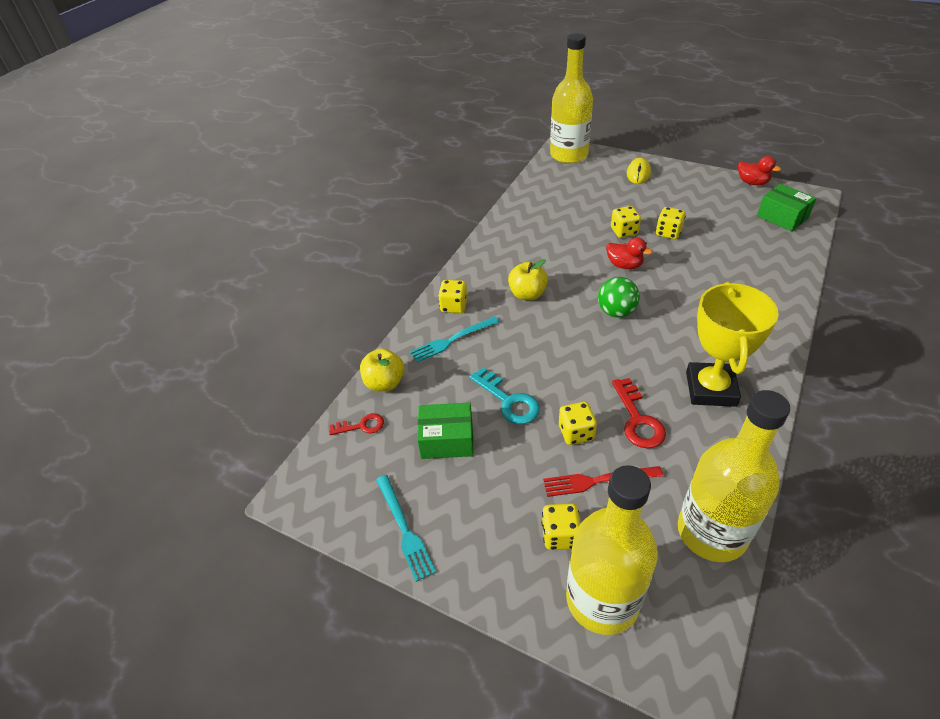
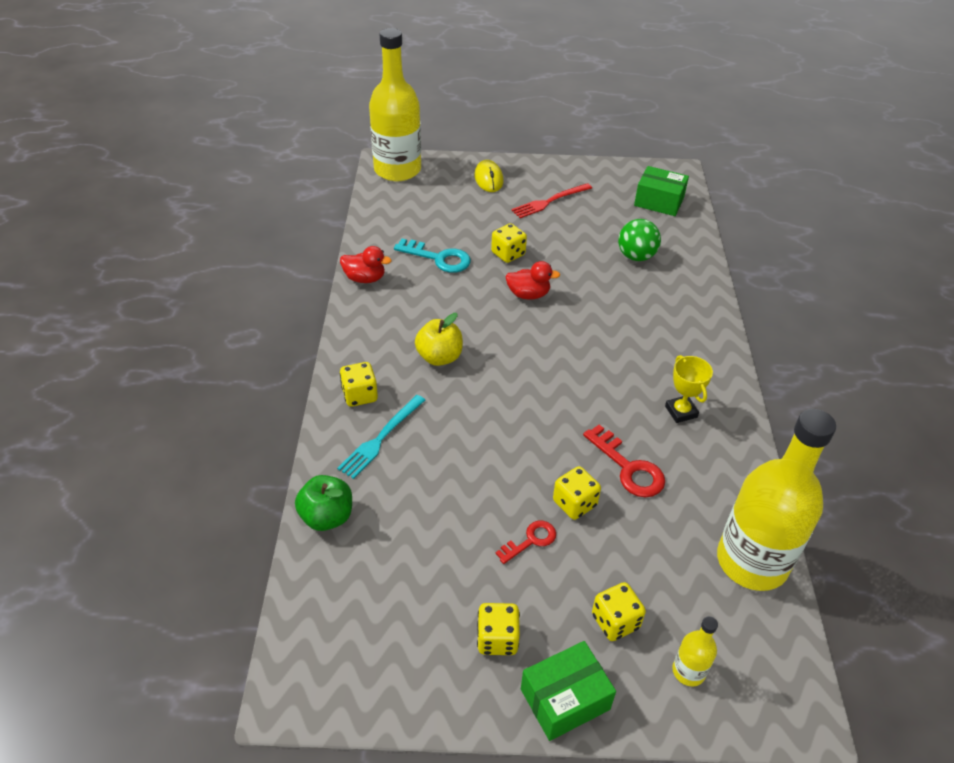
camera: 30 degrees left, 0 degrees up
red key [329,413,384,435] -> red key moved to [496,521,556,564]
yellow apple [360,348,405,391] -> green apple [295,475,352,531]
turquoise fork [376,475,436,582] -> none
green box [417,402,473,459] -> green box moved to [521,641,616,741]
turquoise key [469,367,540,424] -> turquoise key moved to [394,239,471,273]
red fork [543,466,663,497] -> red fork moved to [511,183,592,218]
yellow bottle [566,465,658,635] -> yellow bottle [672,616,718,686], size x0.42
green ball [598,277,640,318] -> green ball moved to [618,219,661,261]
yellow dice [656,207,686,239] -> yellow dice moved to [477,603,520,655]
yellow trophy [686,282,779,407] -> yellow trophy [665,355,713,423], size x0.51
red duck [738,156,781,185] -> red duck moved to [340,246,392,283]

